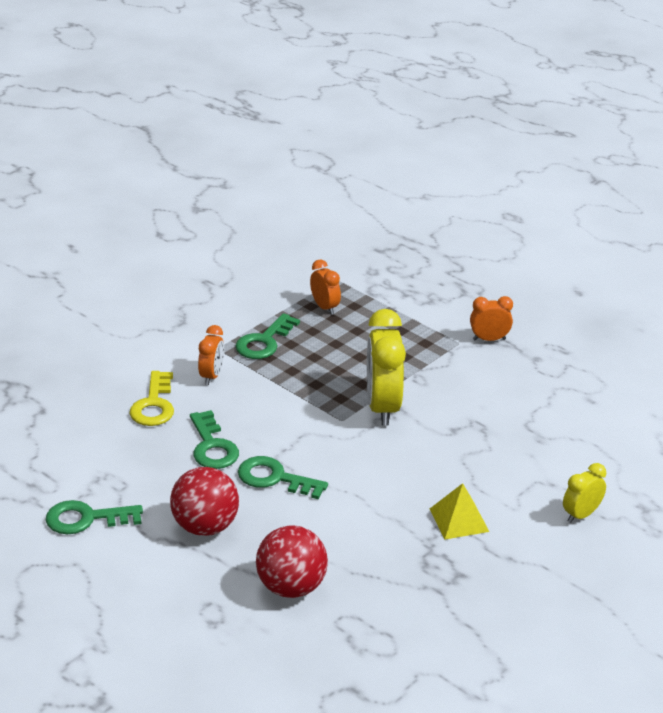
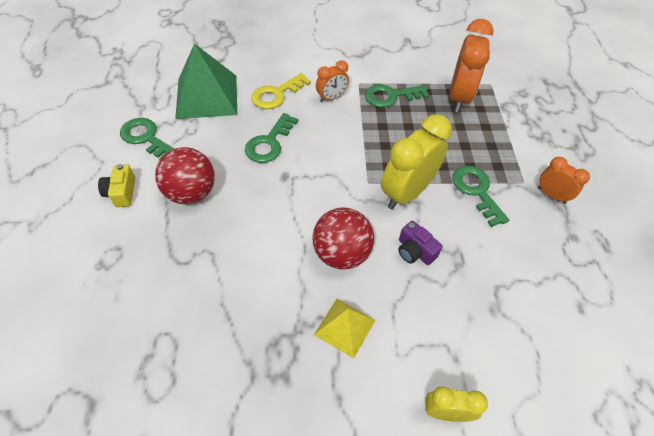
camera: 45 degrees right, 20 degrees up
green key [238,456,328,499] -> green key moved to [452,166,509,227]
red ball [256,525,328,598] -> red ball moved to [312,207,374,269]
orange clock [310,260,341,315] -> orange clock [449,19,493,112], size x1.87
none -> yellow camera [98,164,135,207]
none -> green pyramid [175,43,237,119]
none -> purple camera [398,221,443,265]

